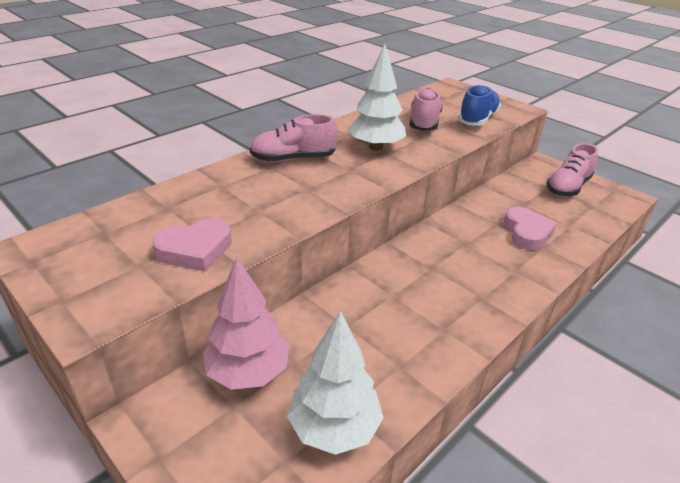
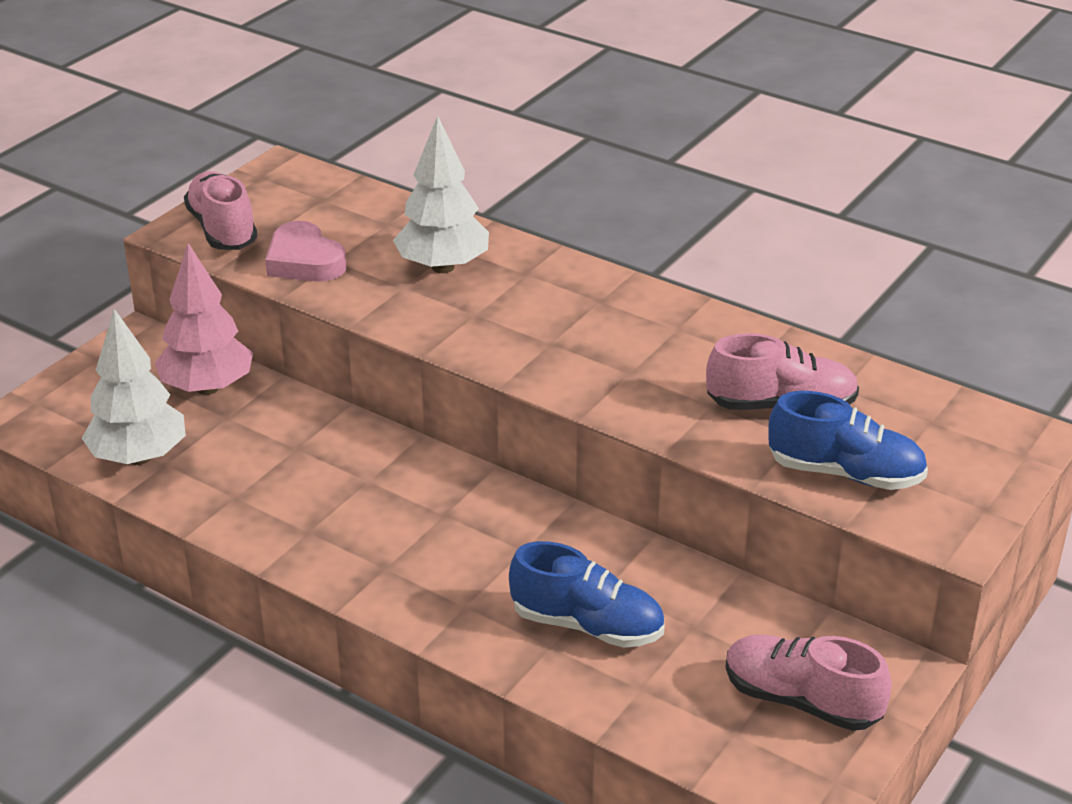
camera: 80 degrees right, 0 degrees up
pink shoe [250,114,338,162] -> pink shoe moved to [184,171,258,250]
white tree [348,44,406,151] -> white tree moved to [393,116,489,273]
pink heart [504,207,557,250] -> blue shoe [509,541,664,648]

